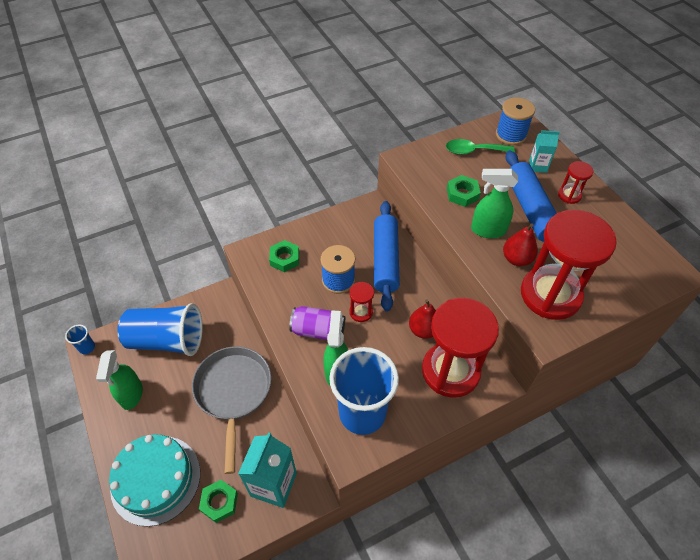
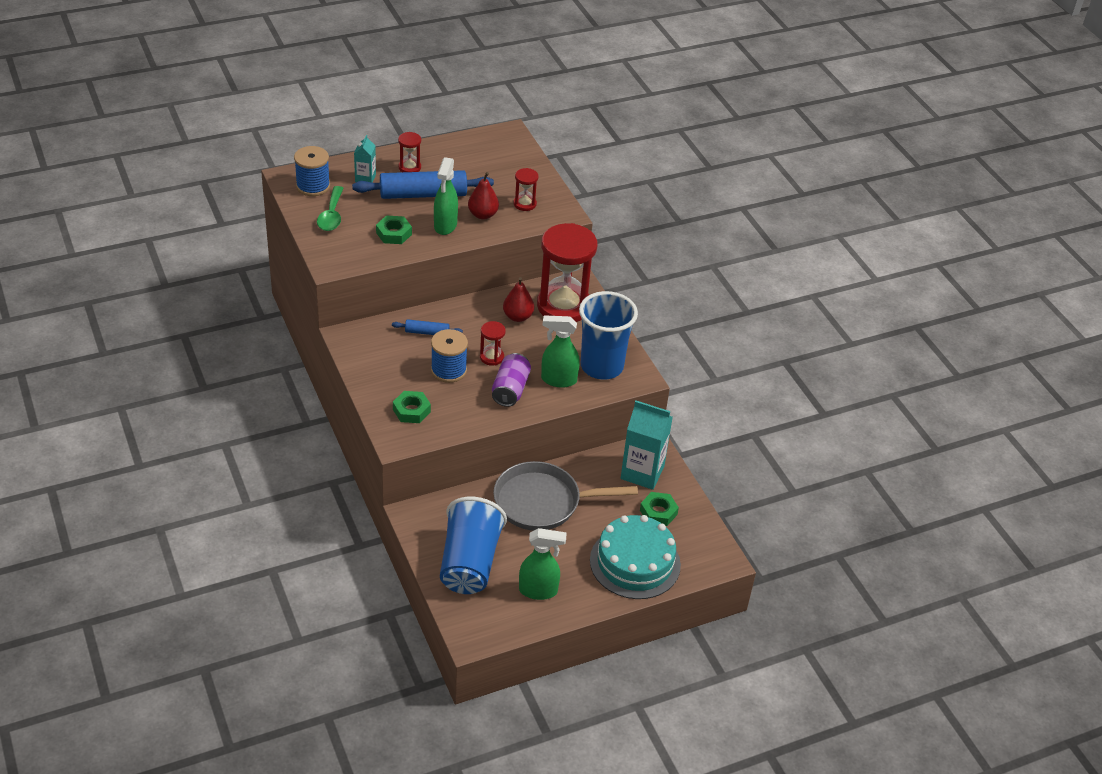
camera: 90 degrees left, 10 degrees down
blue cup [65,325,95,354] -> none
blue rolling pin [374,201,400,312] -> blue rolling pin [392,319,463,335], size x0.49
red hourglass [521,210,616,320] -> red hourglass [513,168,539,211], size x0.43

